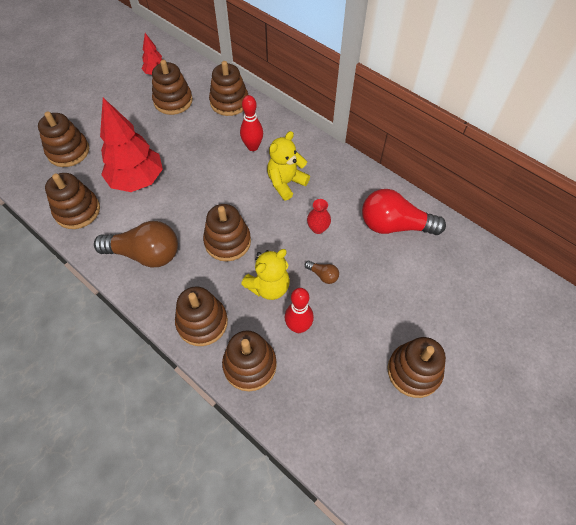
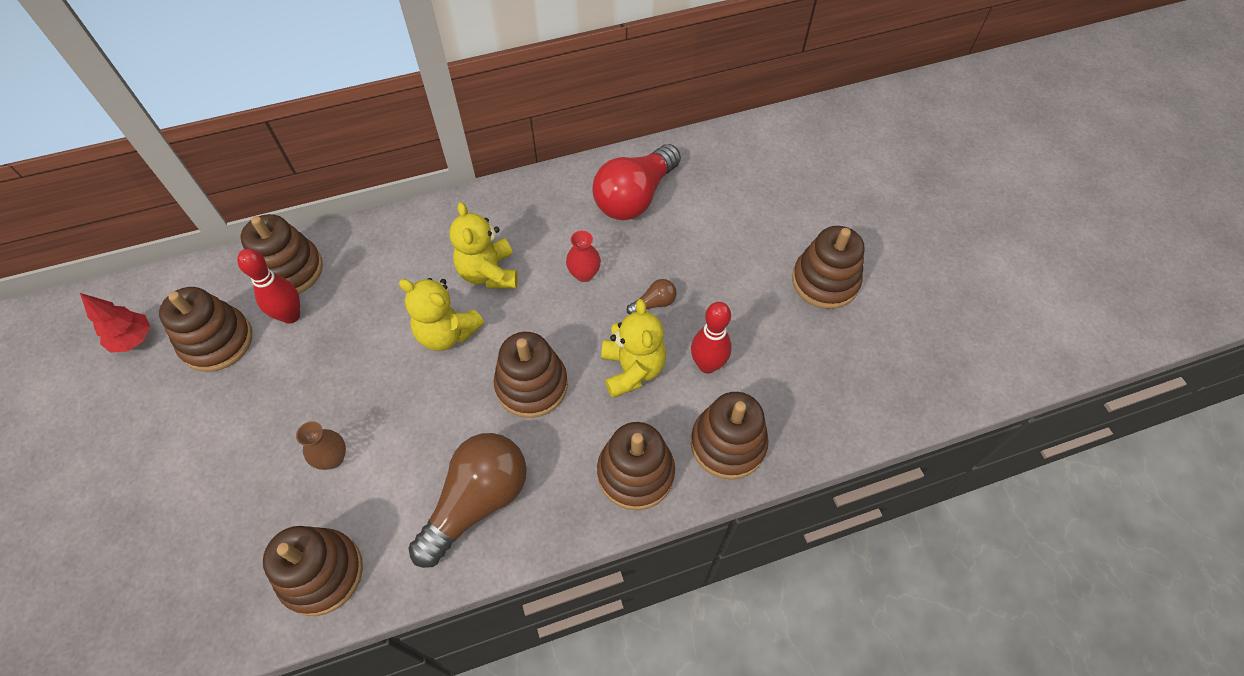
camera: 60 degrees left, 0 degrees up
brown stacking toy [38,111,89,167] -> none
red tree [100,98,163,192] -> brown vase [296,421,346,470]
red bowling pin [240,95,263,151] -> red bowling pin moved to [237,249,300,324]
none -> yellow teddy bear [399,278,484,351]

